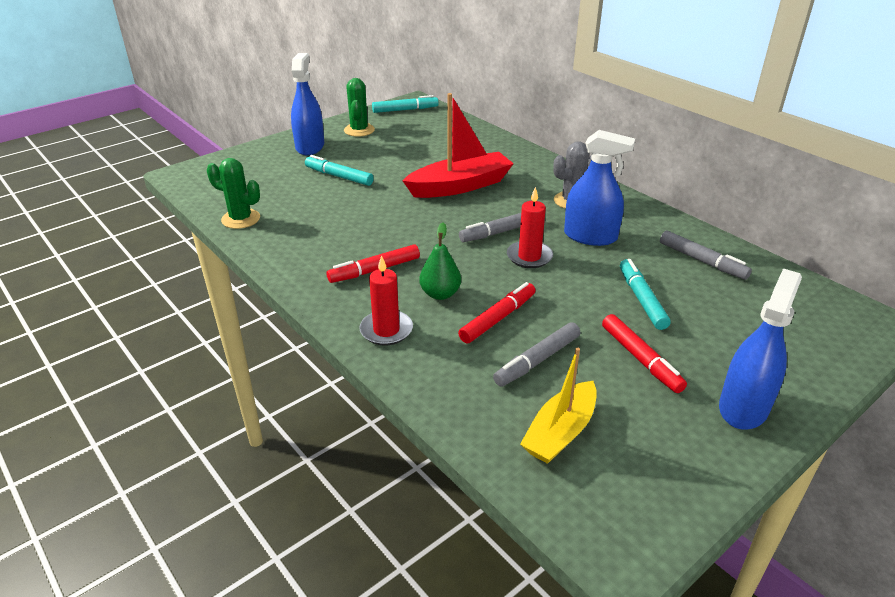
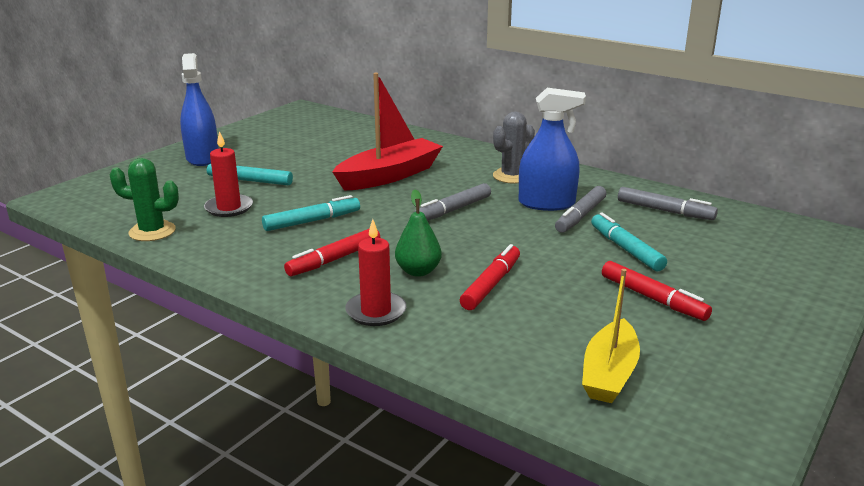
camera: 15 degrees left, 10 degrees down
green cactus [344,78,375,137] -> none
turquoise marker [372,95,439,113] -> turquoise marker moved to [262,195,360,231]
grey marker [493,322,580,387] -> grey marker moved to [555,186,606,233]
red candle [507,187,553,268] -> red candle moved to [204,131,253,217]
blue spray bottle [719,268,802,430] -> none

